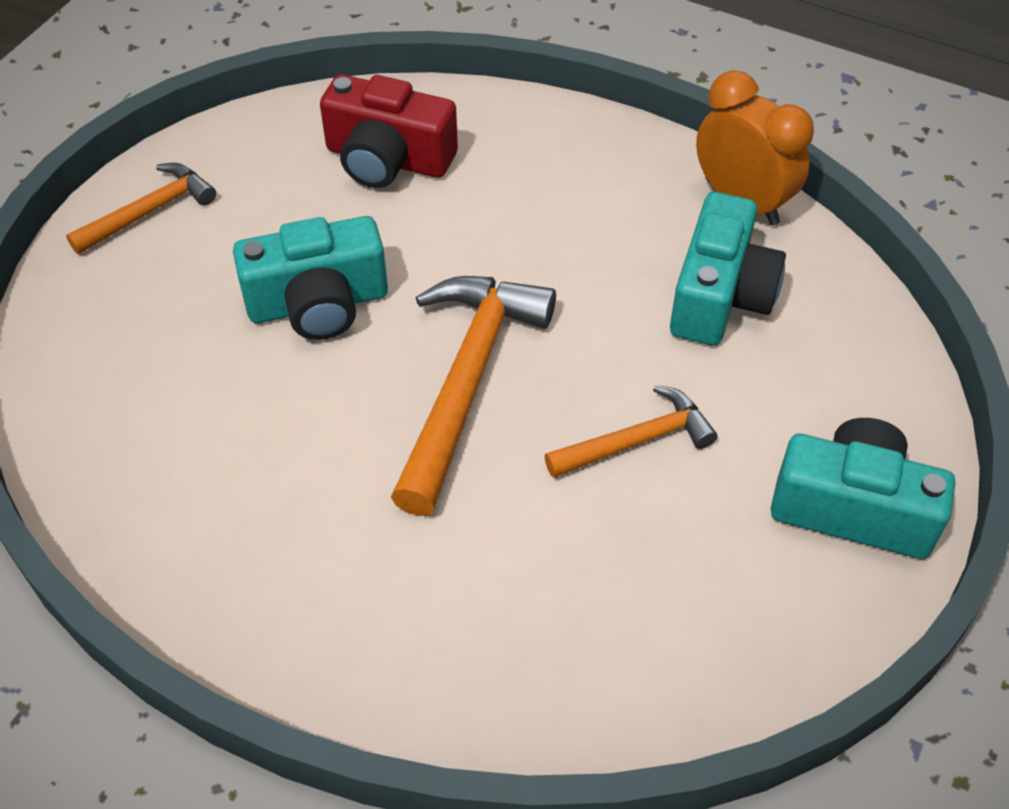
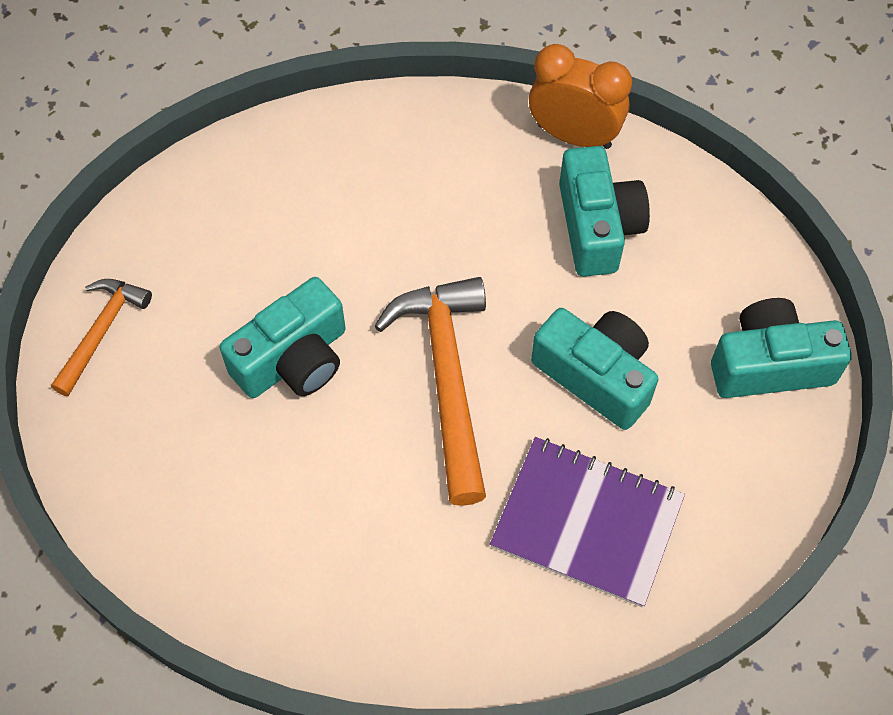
camera: 25 degrees left, 10 degrees up
red camera [320,74,458,188] -> none
orange hammer [545,385,718,478] -> turquoise camera [531,308,658,430]
none -> purple notebook [490,437,685,607]

